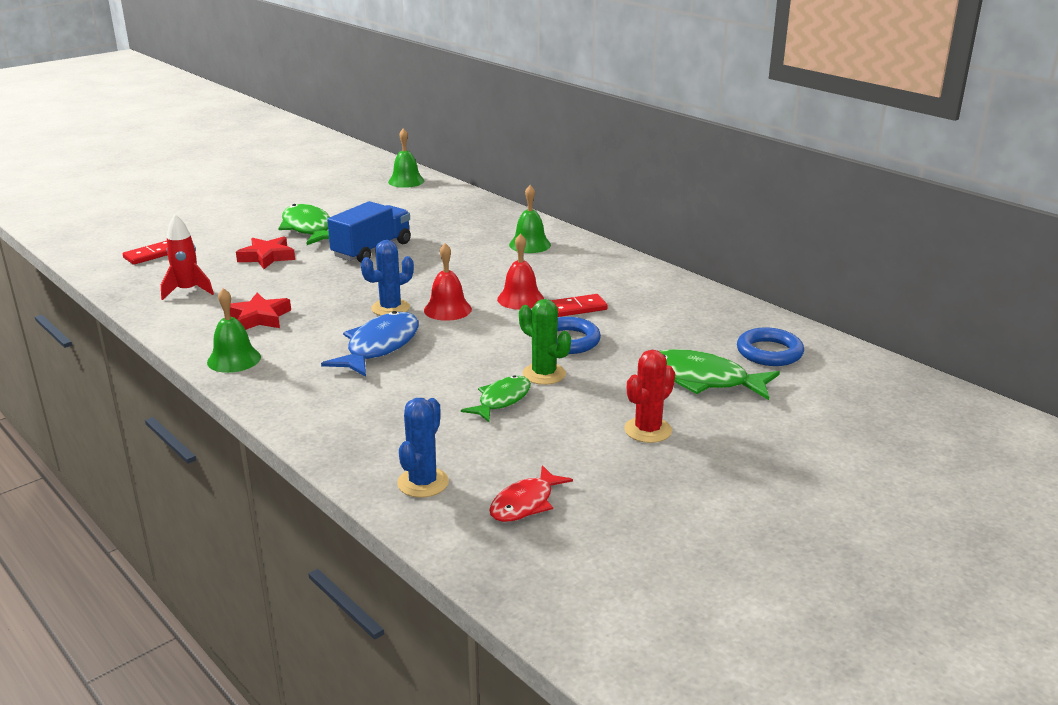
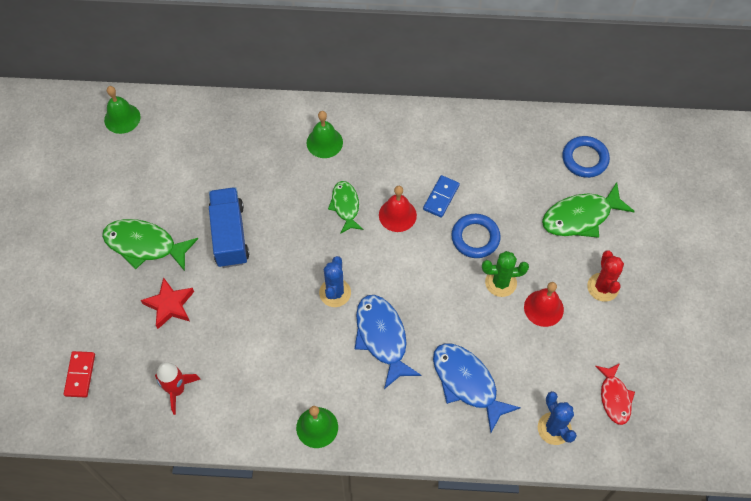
camera: 45 degrees left, 35 degrees up
red star [230,293,291,330] -> none
red bell [424,243,472,321] -> red bell moved to [524,282,564,327]
green fish [461,375,531,422] -> green fish moved to [328,181,363,234]
red domino [551,294,608,317] -> blue domino [423,175,460,218]
none -> blue fish [433,343,521,433]

